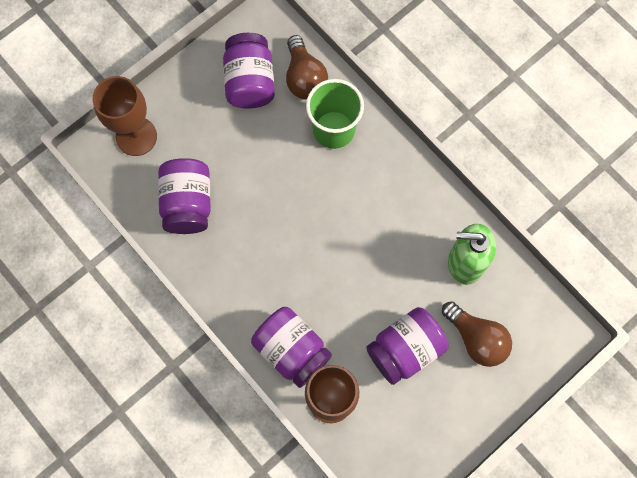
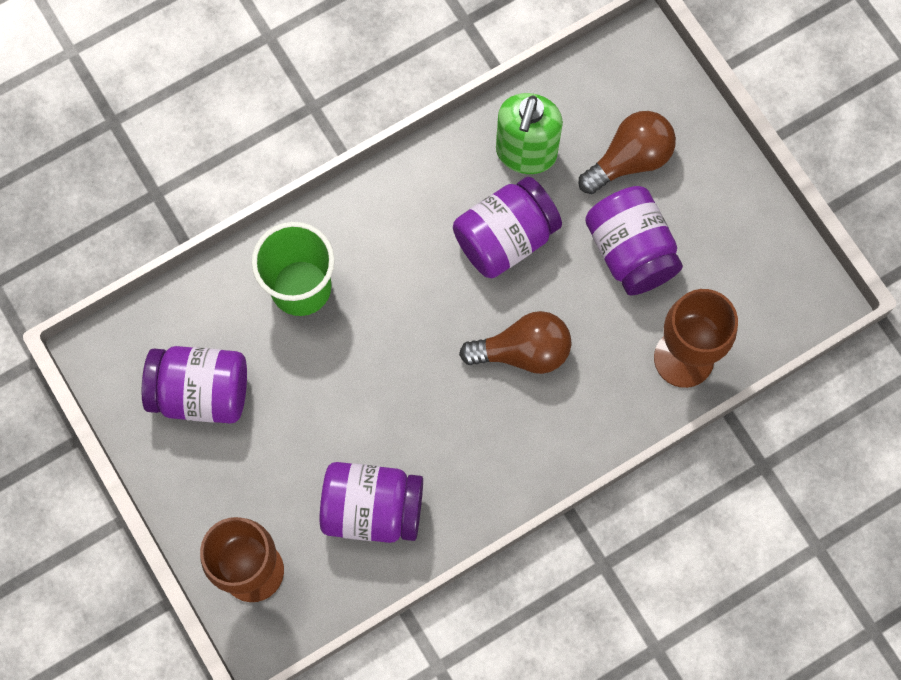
camera: 80 degrees left, 0 degrees up
purple jar [251,307,332,388] -> purple jar moved to [453,177,562,278]
brown light bulb [286,35,328,100] -> brown light bulb moved to [459,311,571,374]

